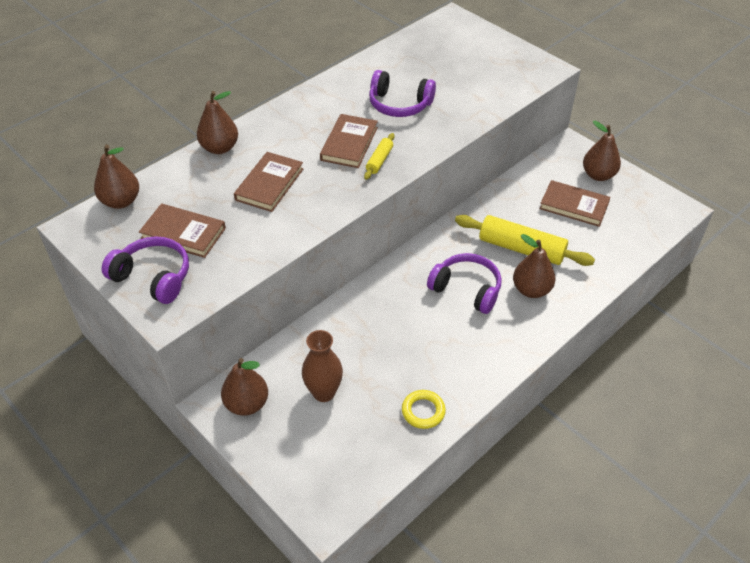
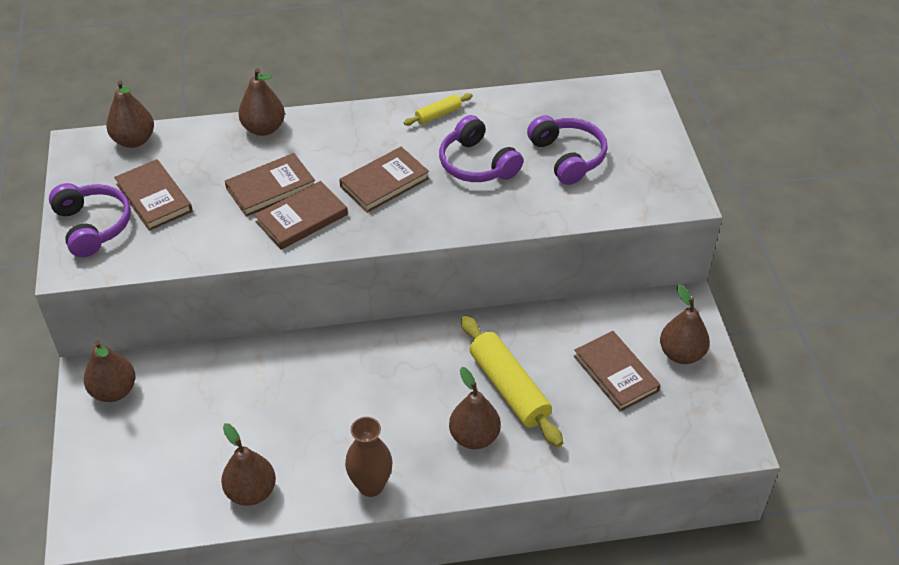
camera: 35 degrees right, 0 degrees up
brown vase [302,330,343,402] -> brown vase moved to [345,417,393,497]
yellow rolling pin [364,133,395,180] -> yellow rolling pin moved to [404,93,473,126]
yellow ring [402,390,446,429] -> brown pear [221,423,276,506]
purple headphones [427,253,502,314] -> purple headphones moved to [527,115,608,185]
none -> brown book [254,181,348,250]

